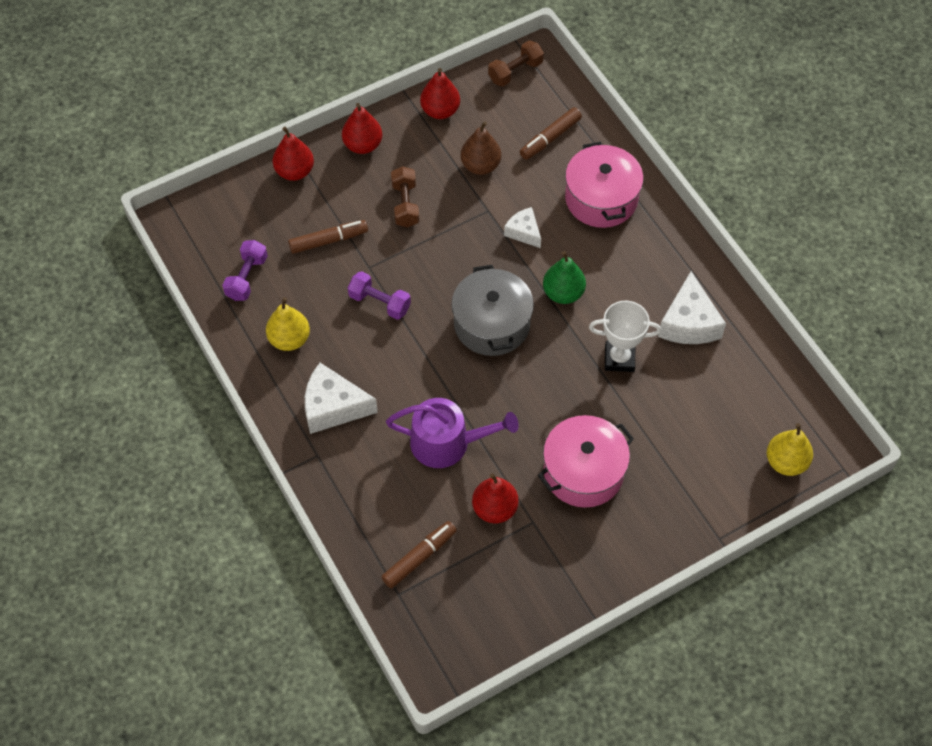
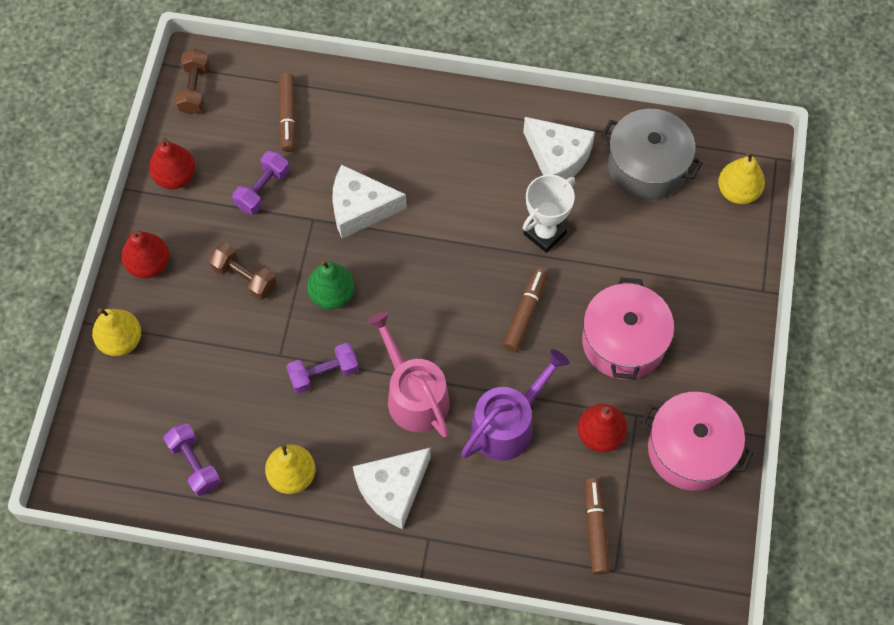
camera: 50 degrees left, 5 degrees up
red pear [273,126,314,181] -> yellow pear [92,308,141,356]
brown marker [288,220,368,254] -> brown marker moved to [503,268,547,352]
grey pot [452,265,534,356] -> grey pot moved to [601,109,703,200]
brown pear [461,121,501,175] -> purple dumbbell [232,151,289,215]
white cheese [504,207,541,248] -> white cheese [332,165,407,239], size x1.69
green pear [543,251,586,304] -> green pear moved to [307,260,355,309]
pink pot [565,142,643,228] -> pink pot moved to [641,392,753,491]
none -> pink watering can [368,312,450,438]

